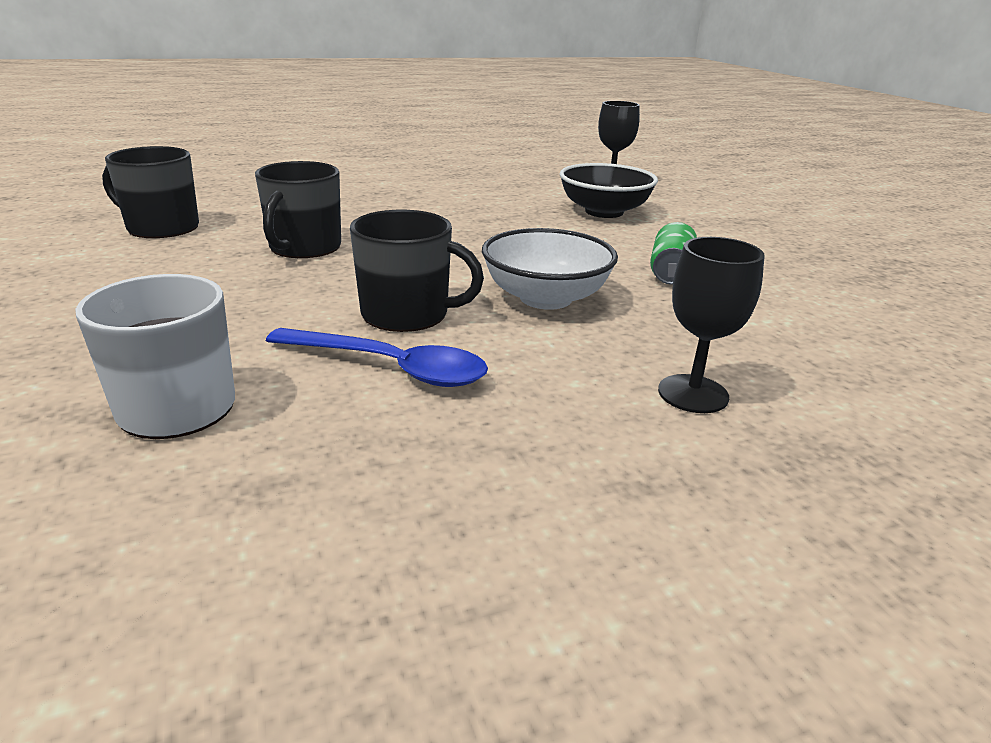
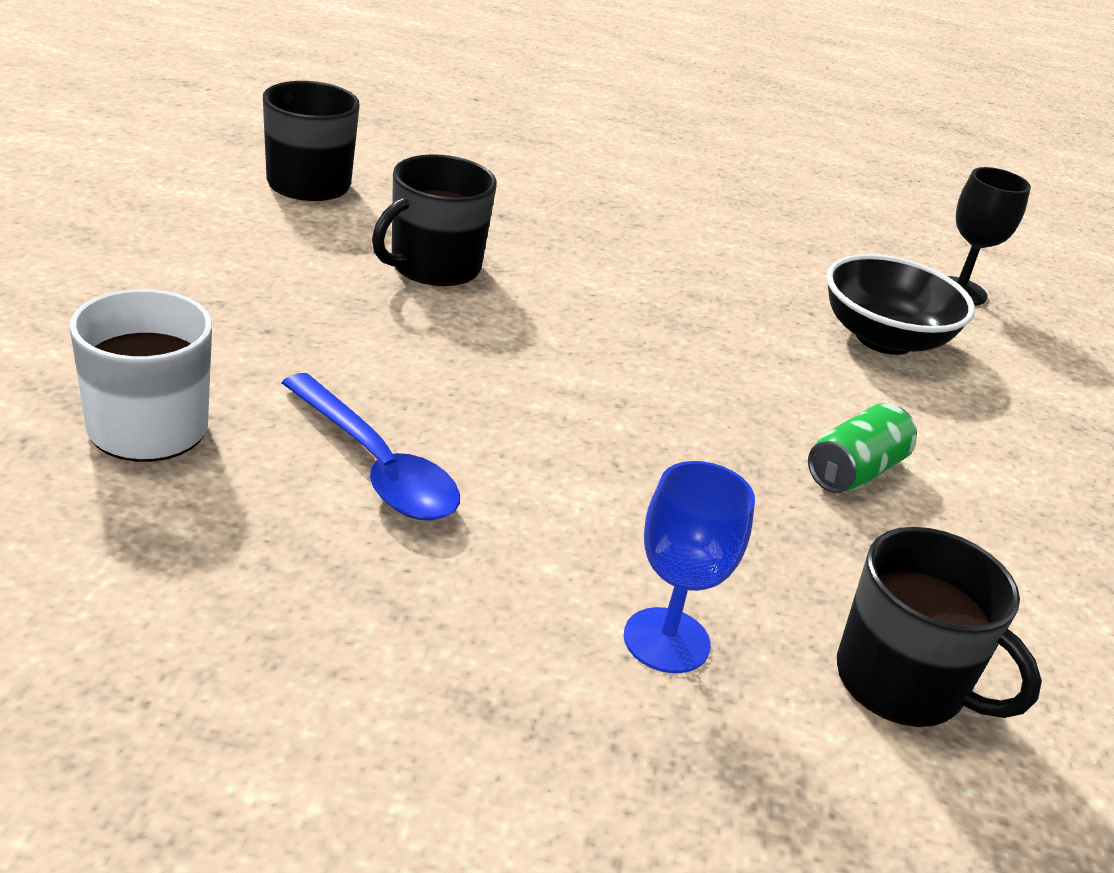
camera: 25 degrees right, 5 degrees up
black mug [350,210,484,332] -> black mug moved to [837,527,1042,727]
white bowl [482,228,618,310] -> none
black goblet [658,237,765,413] -> blue goblet [624,461,755,673]

